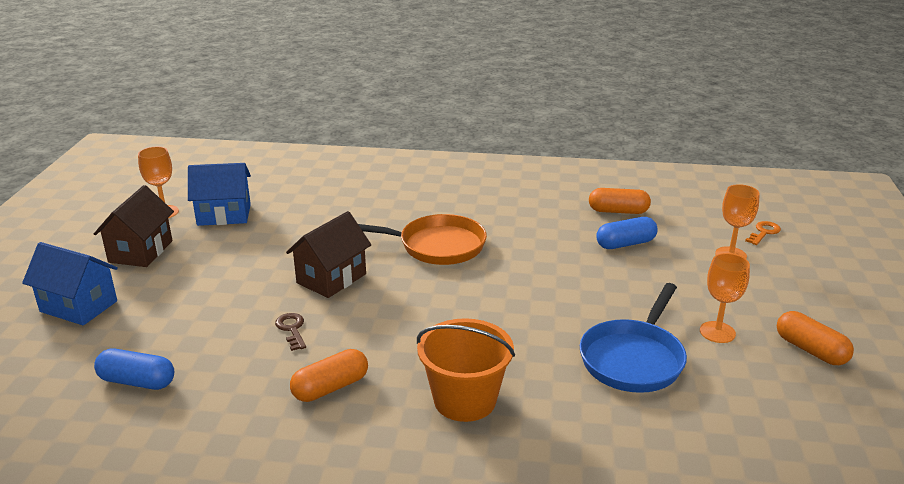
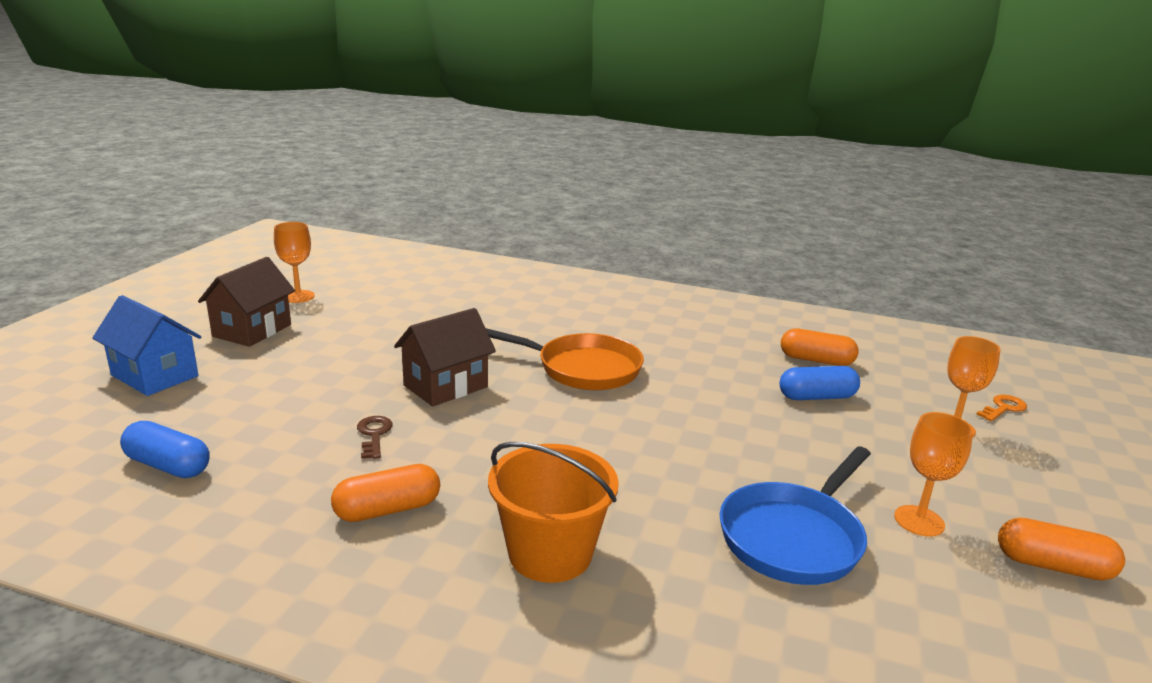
camera: 10 degrees right, 5 degrees down
blue house [188,163,251,226] -> none
orange capsule [777,311,854,365] -> orange capsule turned 45 degrees counterclockwise [998,518,1125,581]

